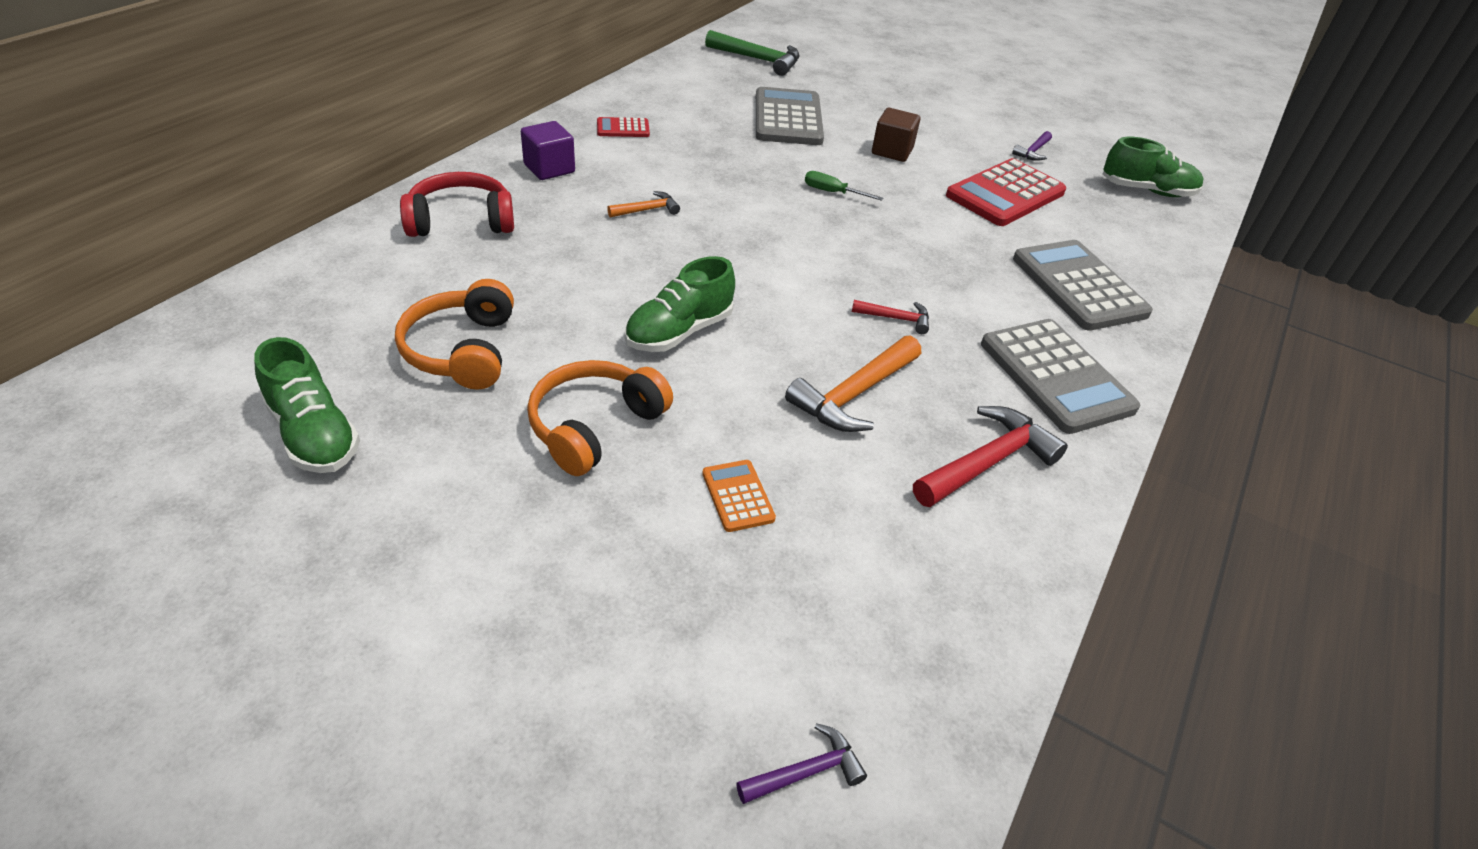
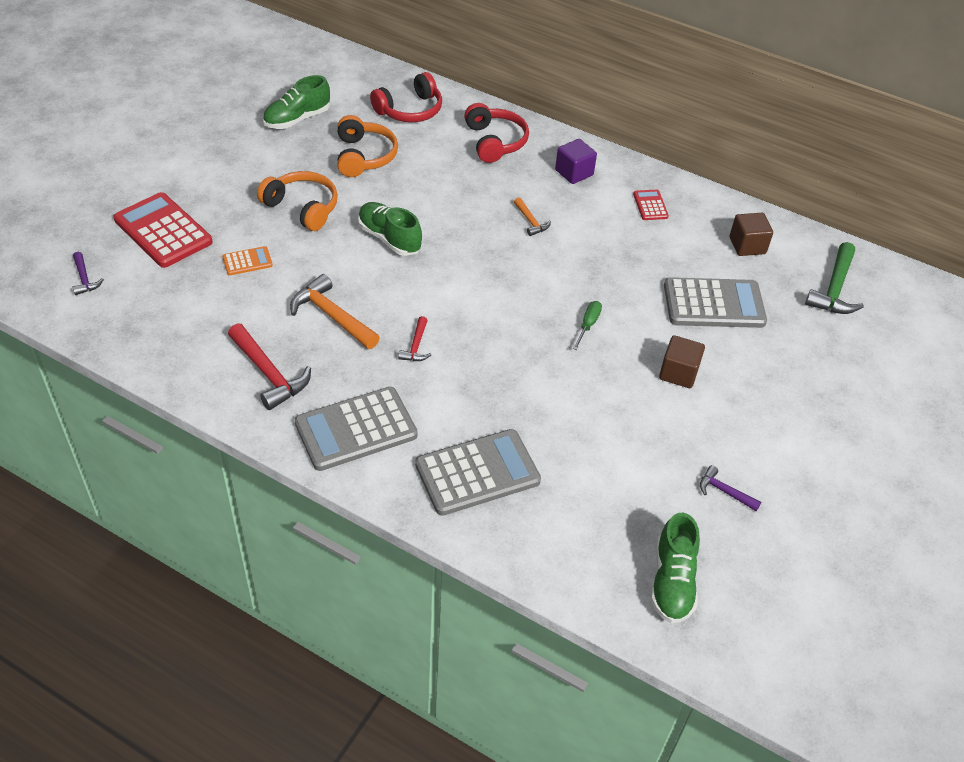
camera: 90 degrees right, 5 degrees up
orange headphones [395,279,514,390] -> orange headphones turned 90 degrees clockwise [337,115,398,177]
red calculator [946,158,1066,226] -> red calculator moved to [113,192,213,268]
none -> red headphones [370,72,442,122]
none -> brown cube [730,213,773,256]

